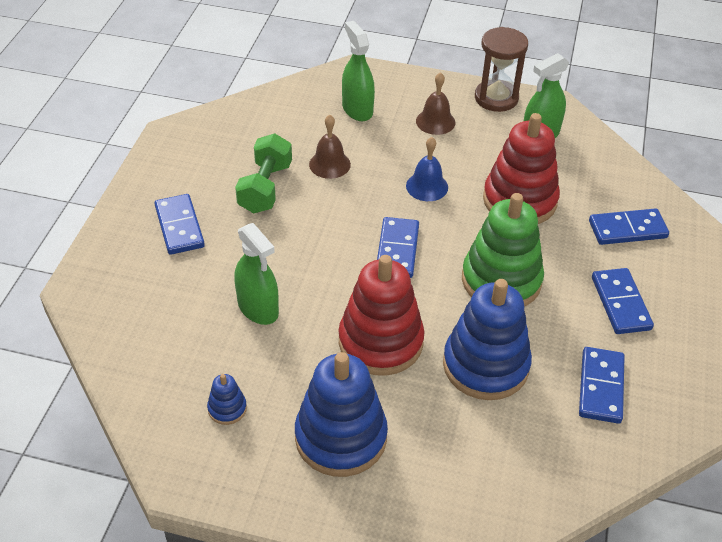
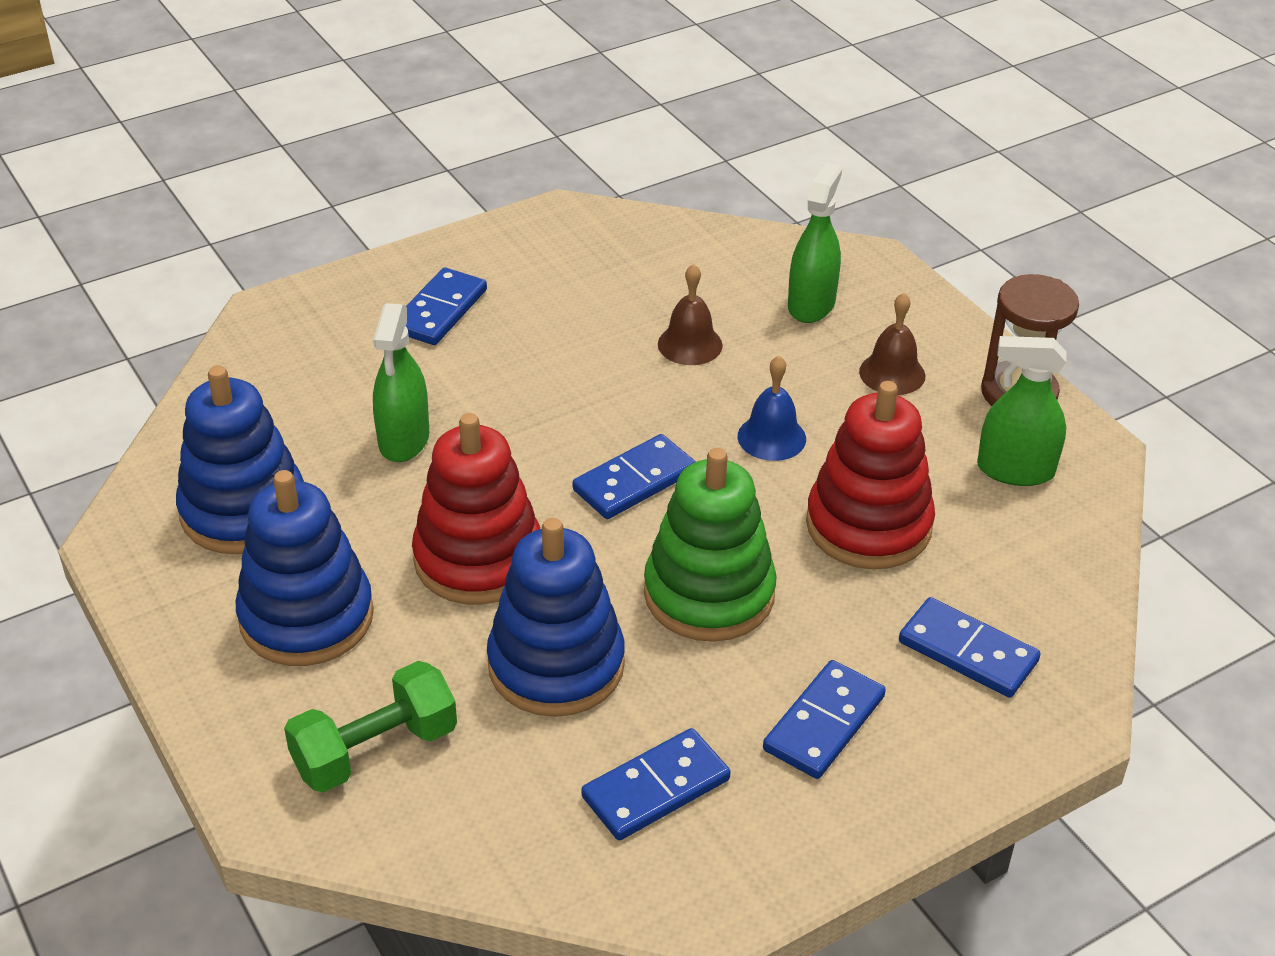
camera: 45 degrees right, 5 degrees down
blue stacking toy [207,374,247,425] -> blue stacking toy [176,365,304,554], size x2.32
green dumbbell [235,133,292,213] -> green dumbbell moved to [284,661,457,793]

